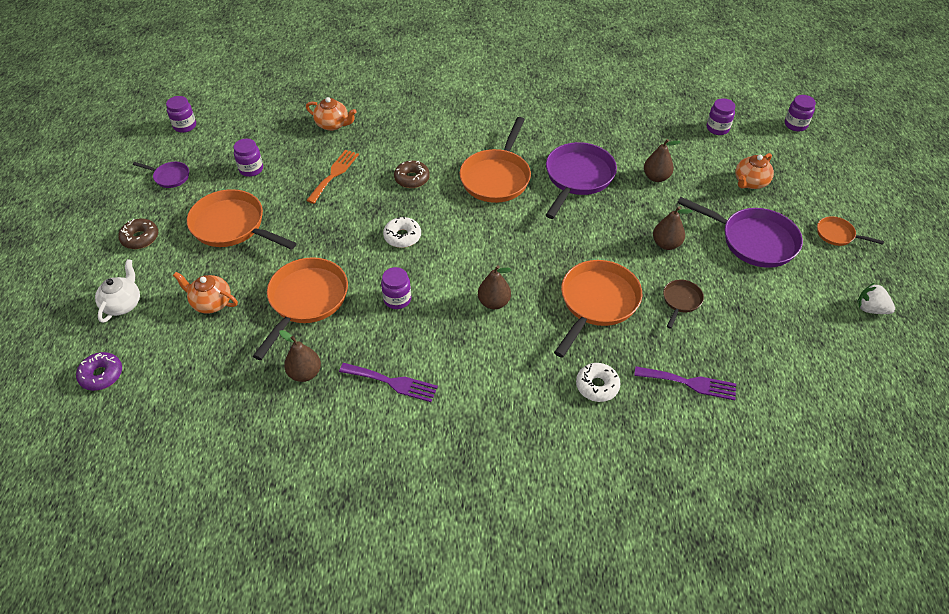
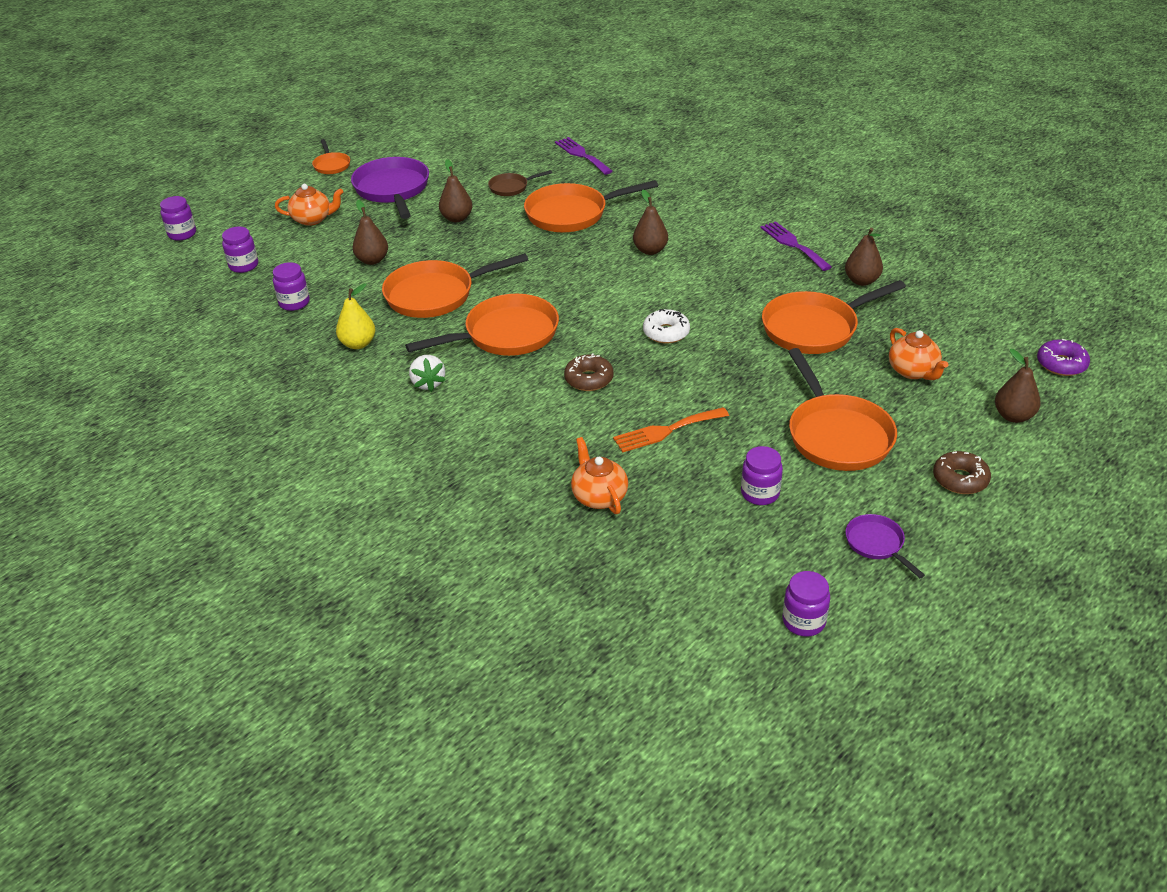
camera: 135 degrees left, 10 degrees down
white teapot [95,259,140,323] -> brown pear [995,349,1041,423]
purple jar [381,267,411,309] -> purple jar moved to [273,262,310,311]
purple pan [546,142,617,219] -> orange pan [382,253,528,318]
white donut [576,363,621,402] -> none
white strawberry [857,283,895,314] -> white strawberry moved to [409,355,445,392]
none -> yellow pear [336,283,375,349]

